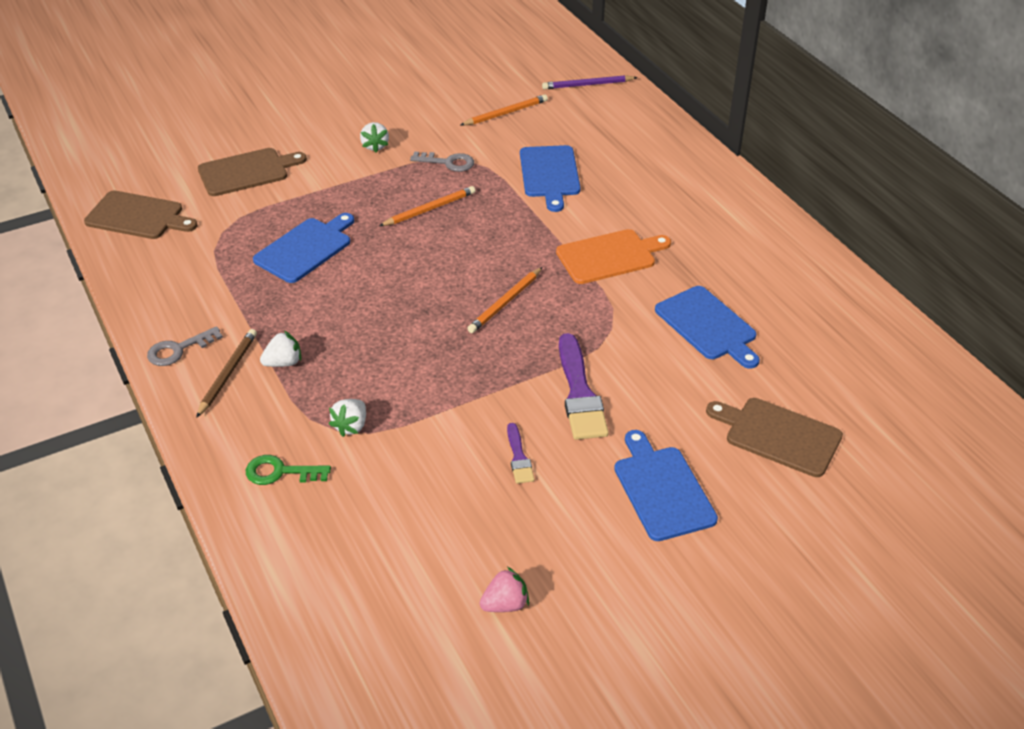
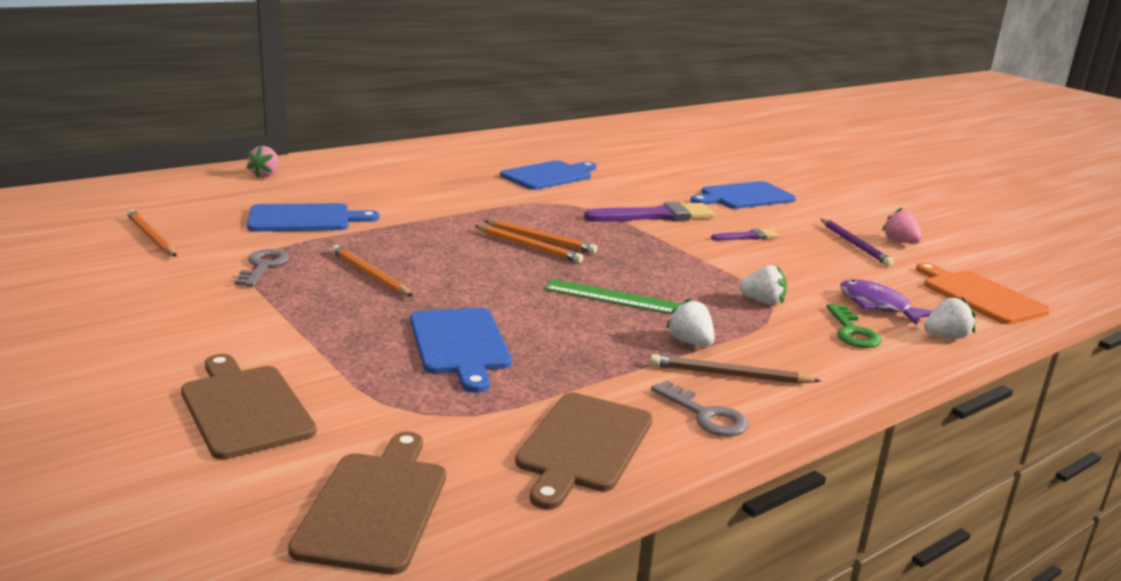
camera: 100 degrees left, 20 degrees down
blue cutting board [253,213,354,283] -> blue cutting board turned 135 degrees counterclockwise [410,308,512,393]
white strawberry [360,122,389,153] -> white strawberry moved to [924,297,975,339]
purple pencil [542,75,638,89] -> purple pencil moved to [821,219,894,267]
orange cutting board [556,229,671,284] -> orange cutting board moved to [916,262,1050,324]
brown cutting board [706,398,843,477] -> brown cutting board moved to [515,393,652,510]
none -> pink strawberry [246,146,280,178]
none -> orange pencil [475,225,583,263]
none -> green ruler [544,279,682,314]
none -> purple fish [840,279,932,325]

